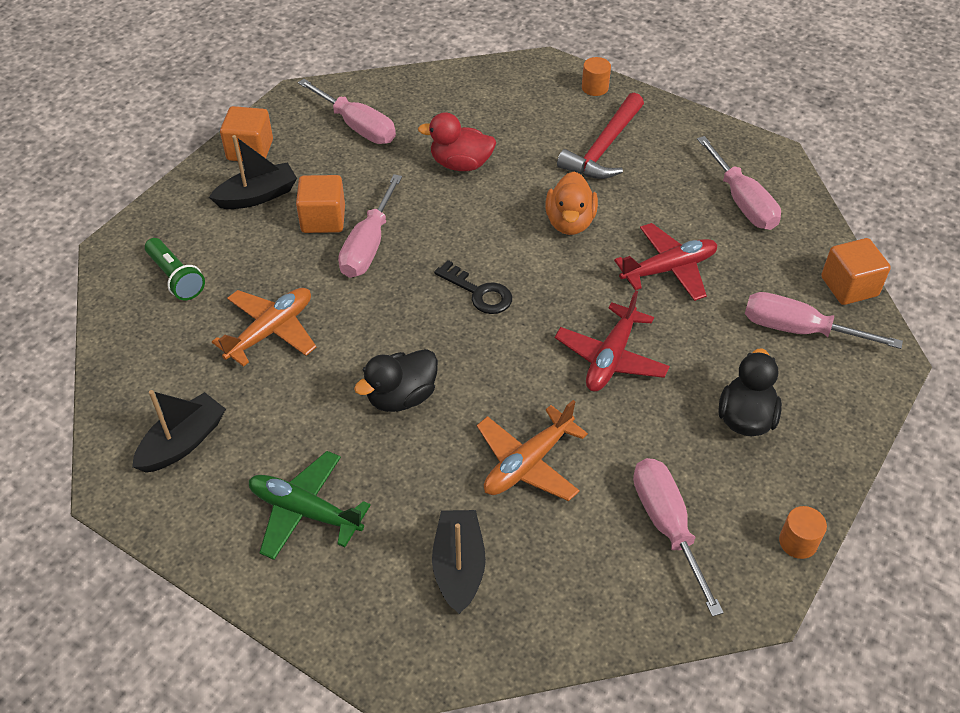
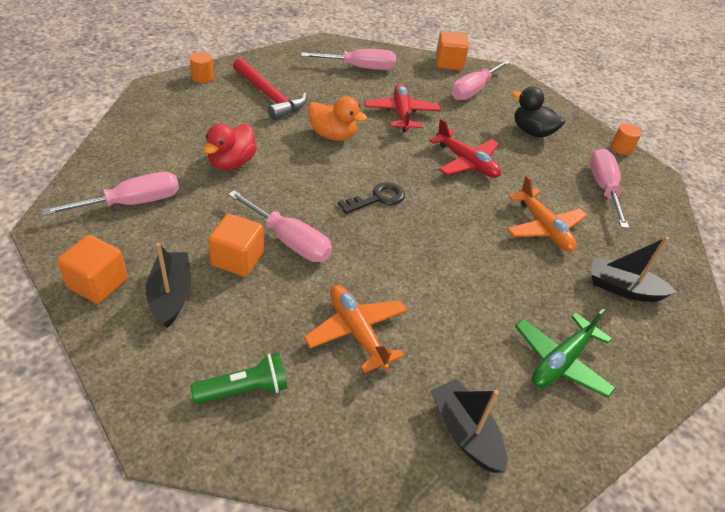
camera: 75 degrees left, 5 degrees down
black duck [354,349,438,412] -> none
pink screwdriver [633,458,724,617] -> pink screwdriver turned 90 degrees clockwise [590,148,629,228]

